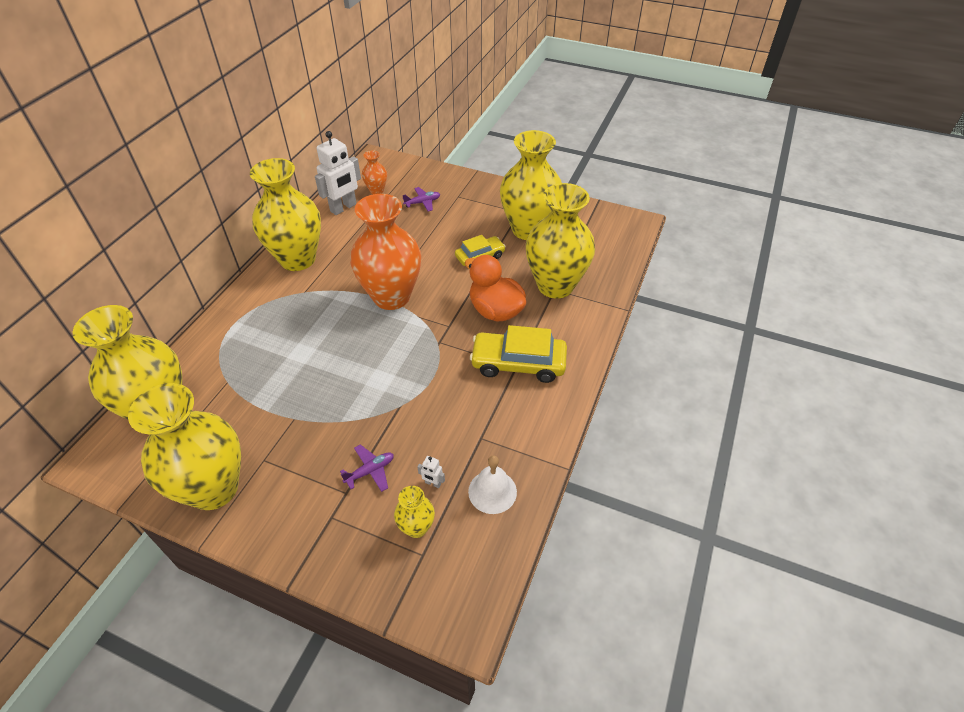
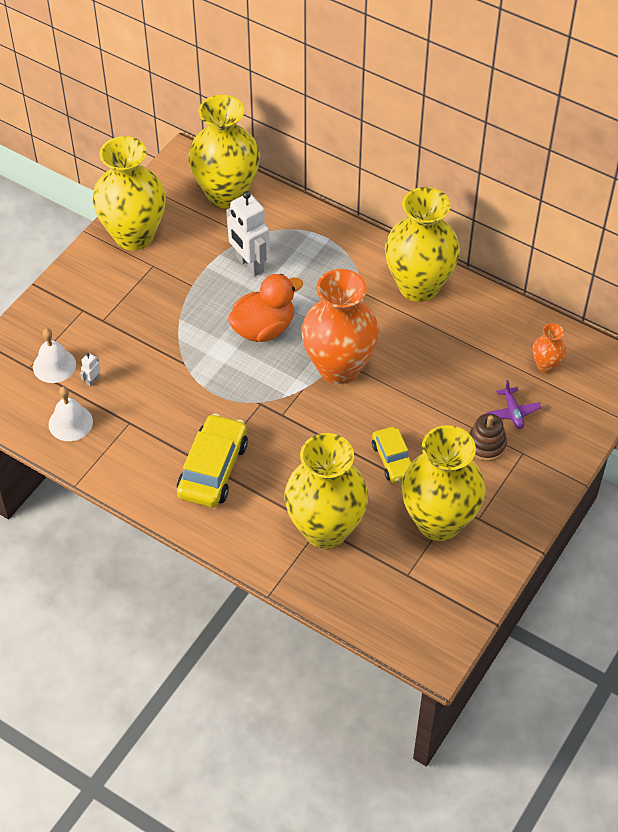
camera: 100 degrees right, 5 degrees up
white robot [315,131,361,215] -> white robot moved to [226,191,270,277]
purple plane [340,444,394,492] -> none
yellow vase [394,486,435,538] -> white bell [33,329,76,383]
orange duck [465,255,526,322] -> orange duck moved to [228,274,303,342]
none -> brown stacking toy [469,413,507,461]

